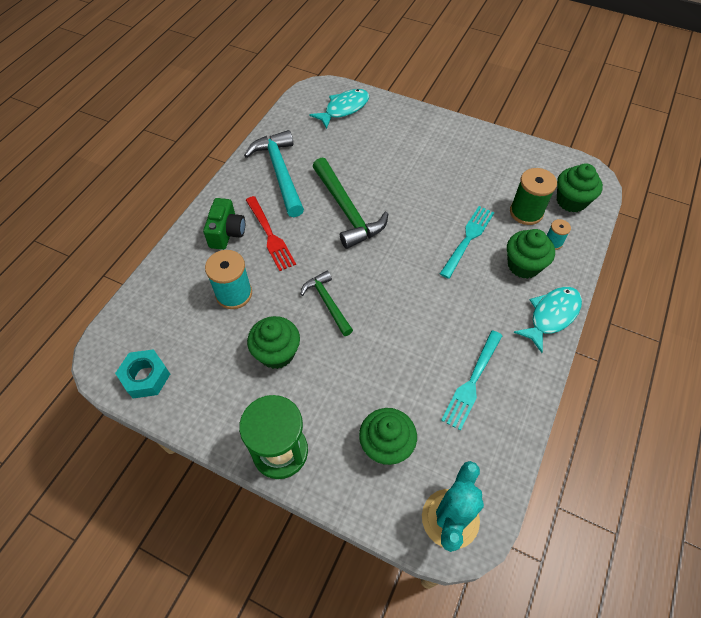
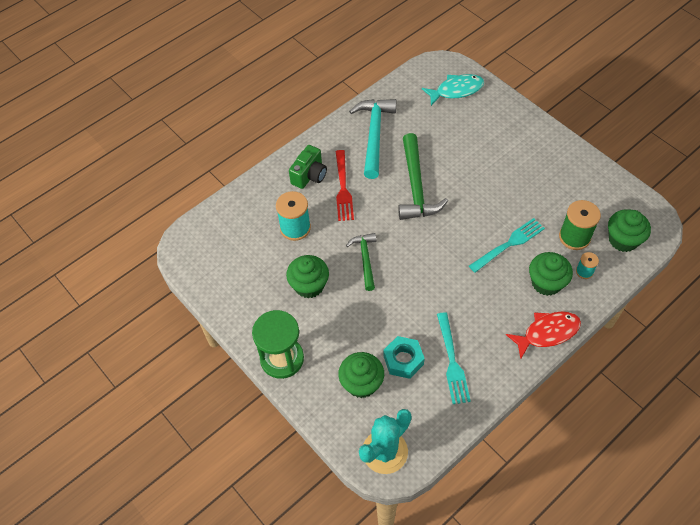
camera: 25 degrees right, 0 degrees up
turquoise nut [115,349,170,398] -> turquoise nut moved to [383,336,425,379]
turquoise fork [441,330,502,431] -> turquoise fork turned 60 degrees counterclockwise [437,312,471,404]
turquoise fish [513,287,582,353] -> red fish [506,311,581,359]

